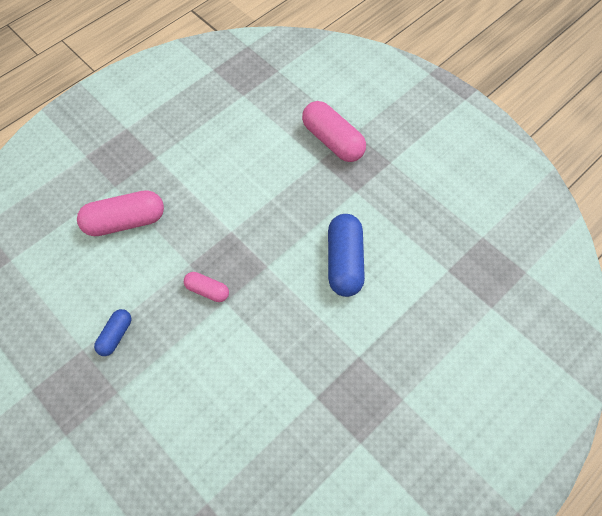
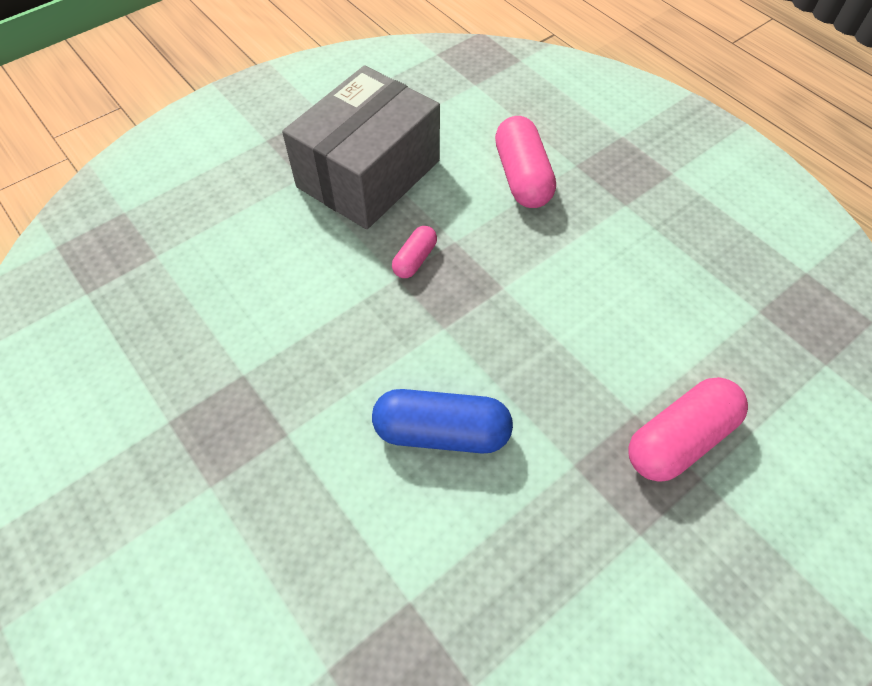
camera: 95 degrees right, 5 degrees down
blue capsule [94,309,131,356] -> grey box [282,65,440,229]

